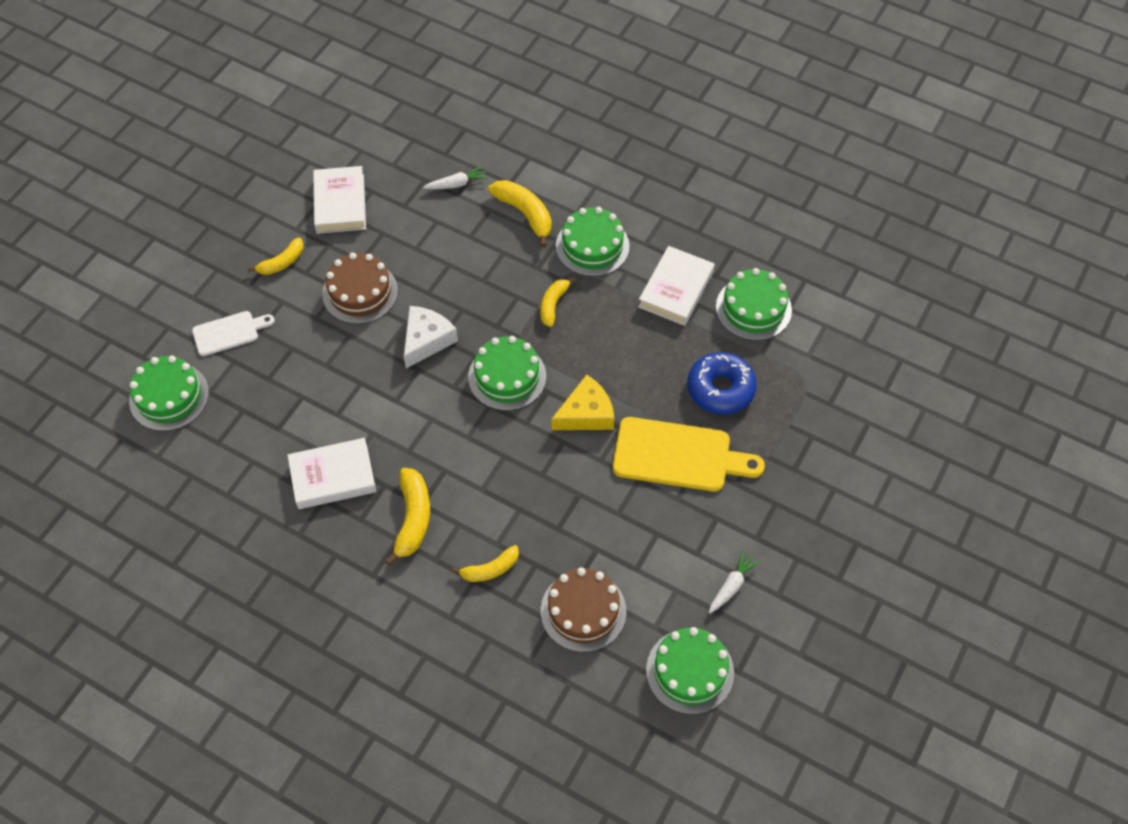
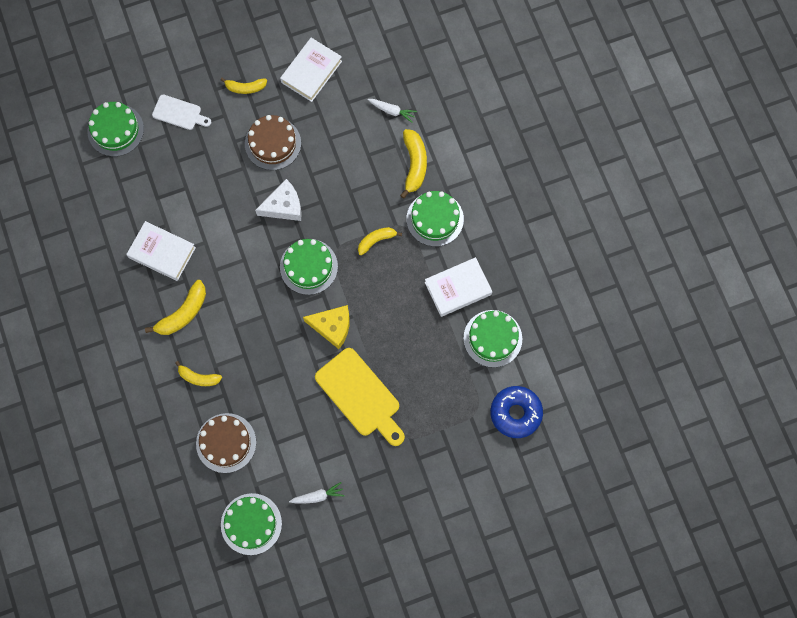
camera: 40 degrees right, 15 degrees up
blue donut [687,352,757,415] -> blue donut moved to [490,386,543,438]

